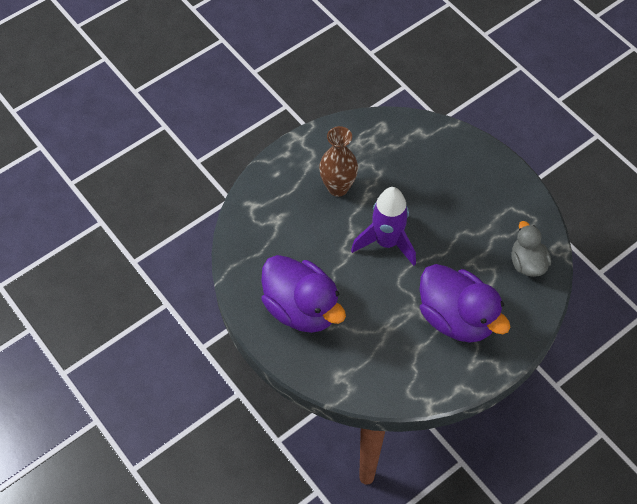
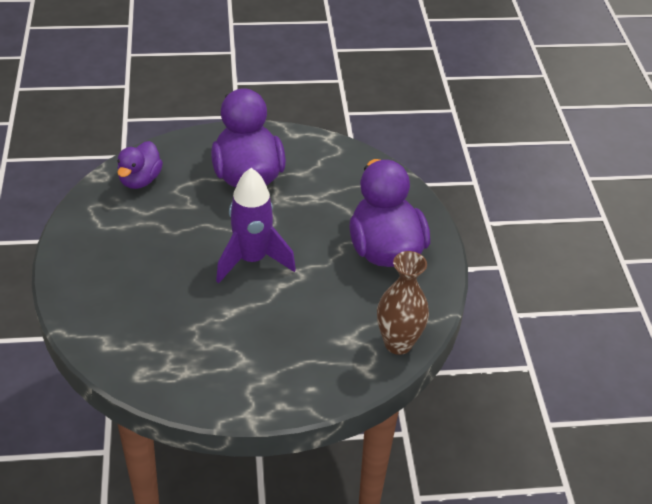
camera: 150 degrees left, 15 degrees down
brown vase [319,126,358,197] -> brown vase moved to [377,251,429,355]
grey duck [511,221,551,277] -> purple duck [117,141,163,189]

